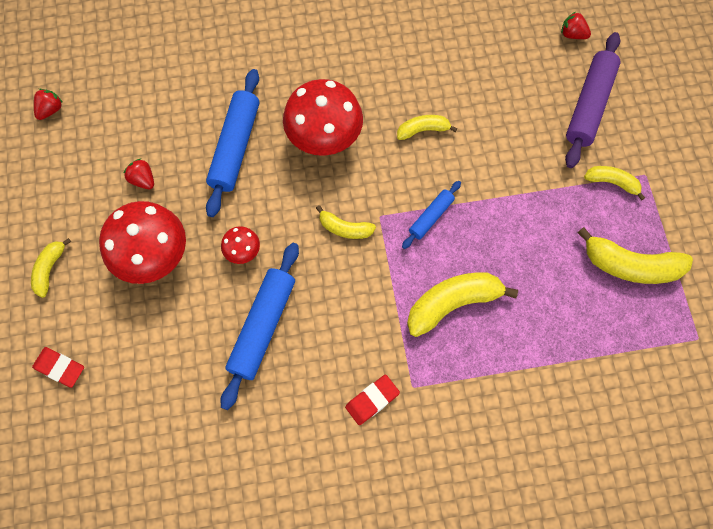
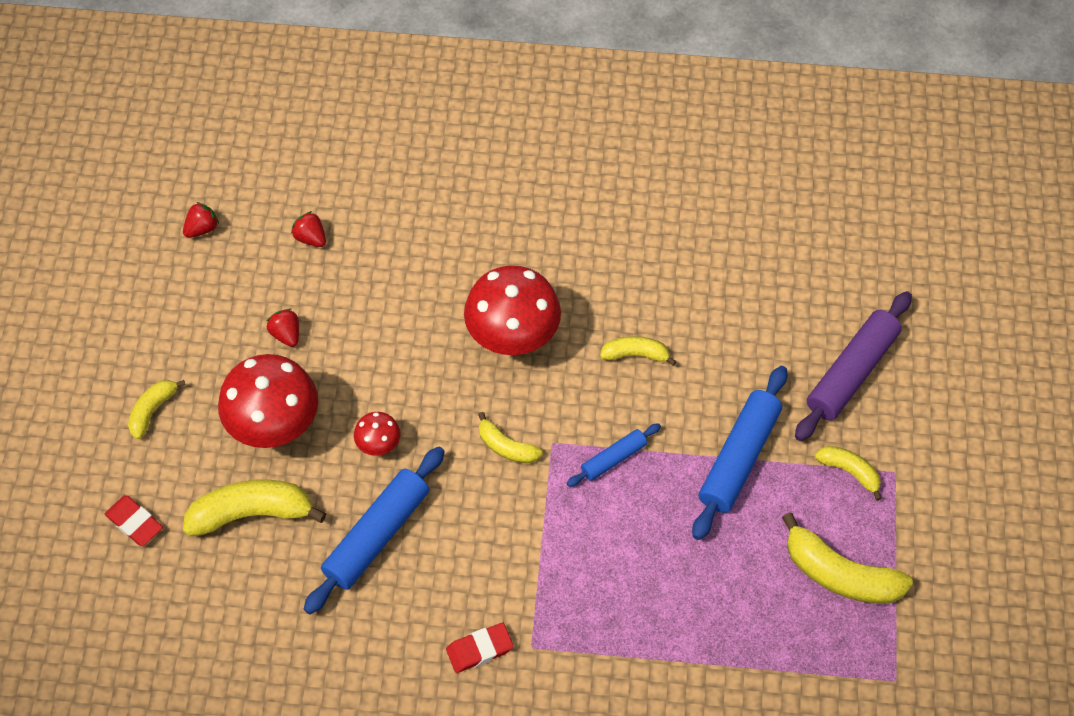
camera: 15 degrees right, 10 degrees down
blue rolling pin [206,69,259,217] -> blue rolling pin moved to [692,366,787,540]
yellow banana [407,272,518,337] -> yellow banana moved to [183,480,326,537]
red strawberry [561,12,591,39] -> red strawberry moved to [291,211,326,247]

